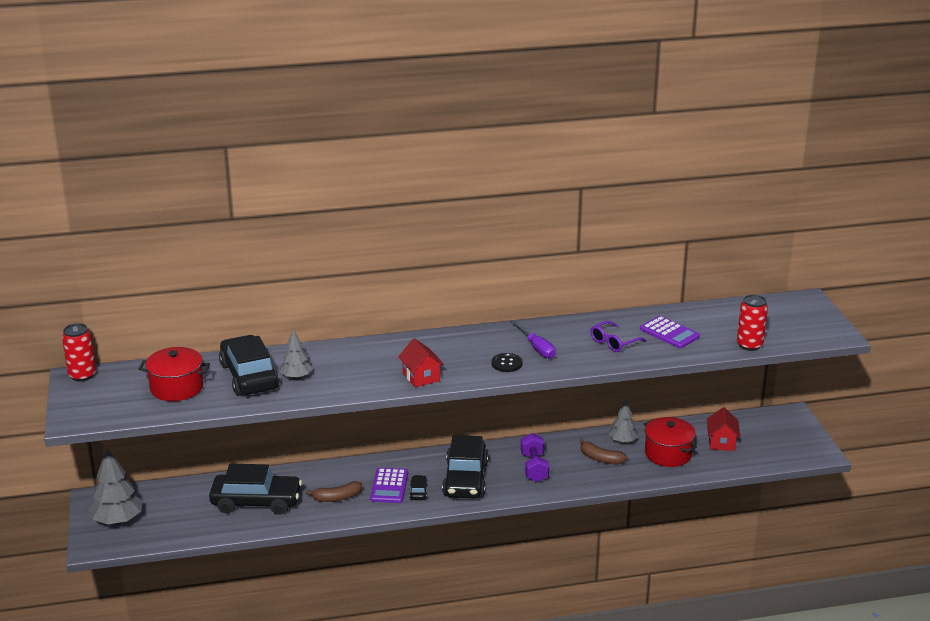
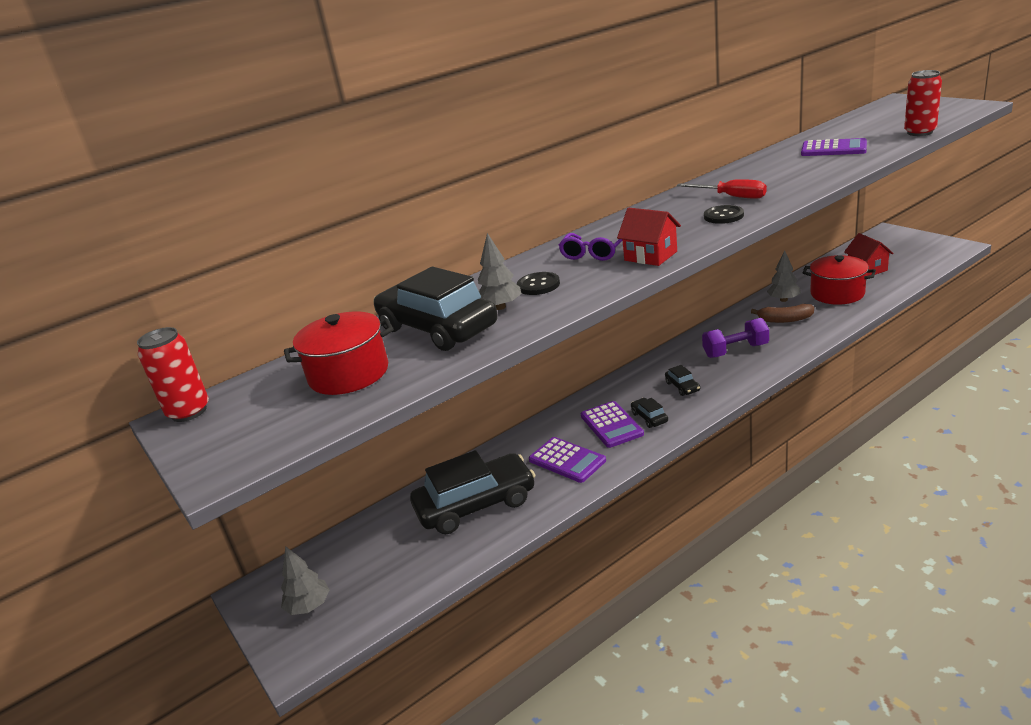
camera: 20 degrees left, 0 degrees up
grey tree [88,448,143,525] -> grey tree [281,546,330,615], size x0.61
brown banana [306,481,362,502] -> purple calculator [529,437,606,483]
black car [442,435,488,499] -> black car [665,365,700,396], size x0.41
purple screwdriver [510,320,556,359] -> red screwdriver [676,179,767,199]
purple dumbbell [521,433,549,482] -> purple dumbbell turned 75 degrees counterclockwise [702,318,769,358]
purple glasses [590,321,647,352] -> purple glasses moved to [558,233,622,261]
none -> black button [517,272,560,295]

